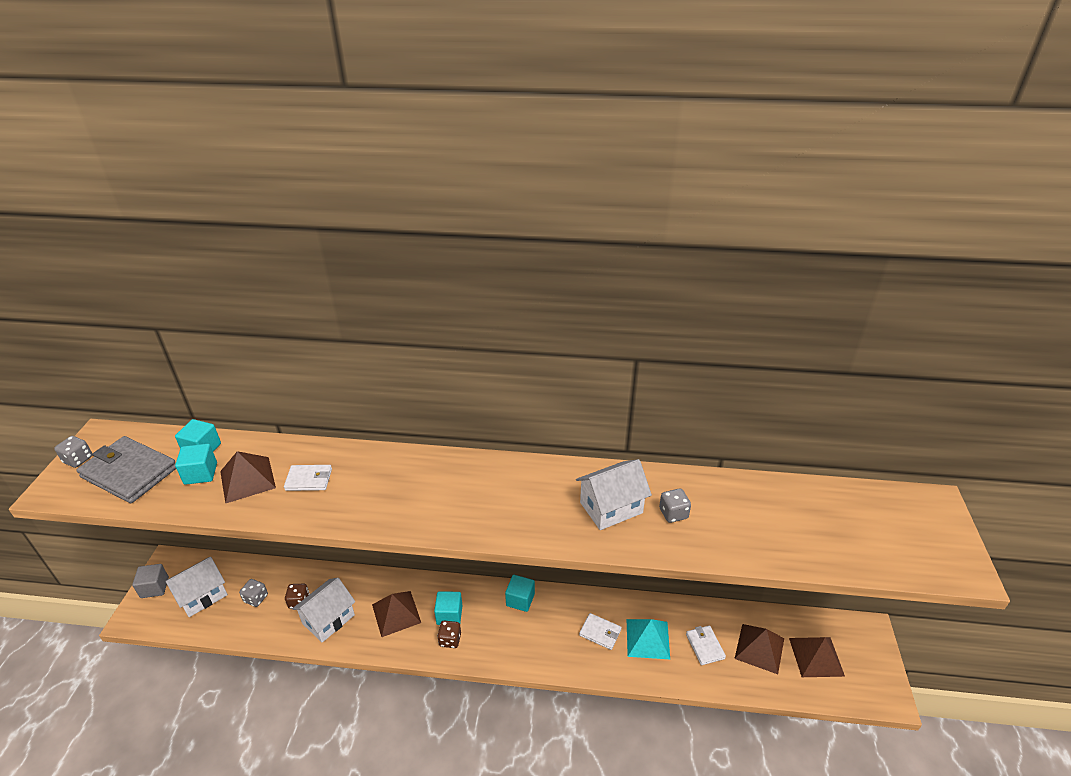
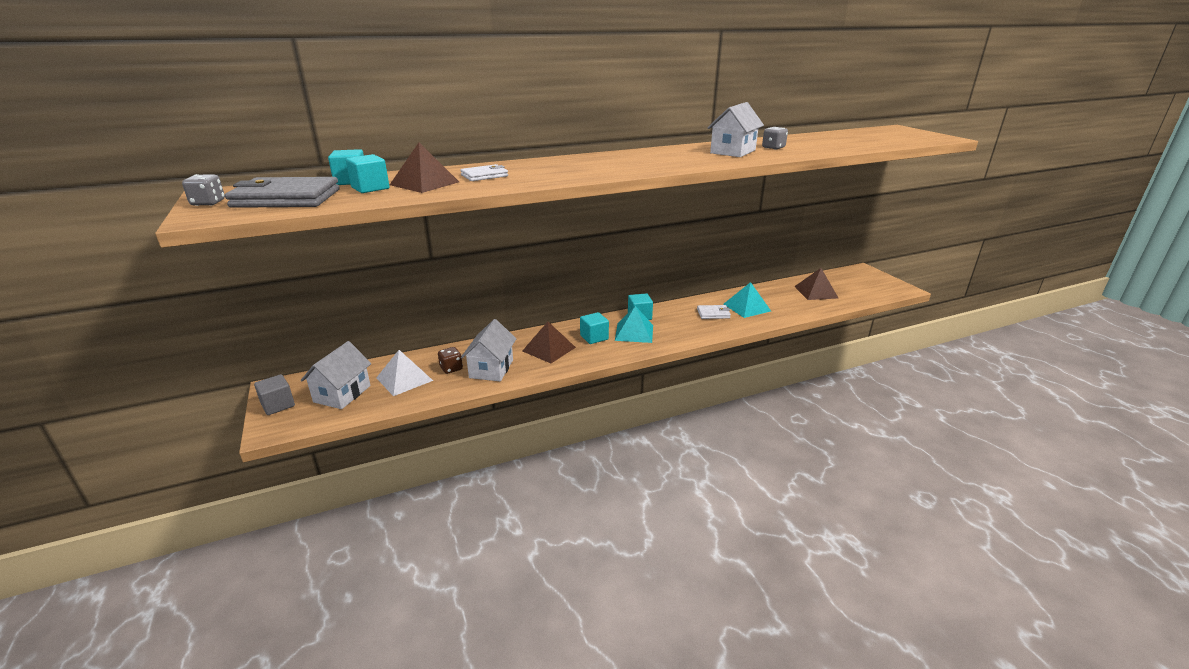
camera: 30 degrees left, 10 degrees down
grey dice [239,579,268,607] -> white pyramid [376,350,433,396]
brown dice [437,620,461,648] -> none
white wallet [686,625,726,665] -> none
brown pyramid [789,637,845,677] -> none
none -> turquoise pyramid [615,306,653,343]

